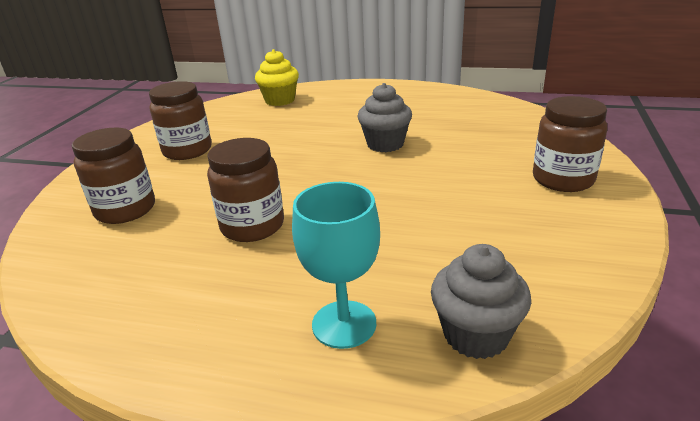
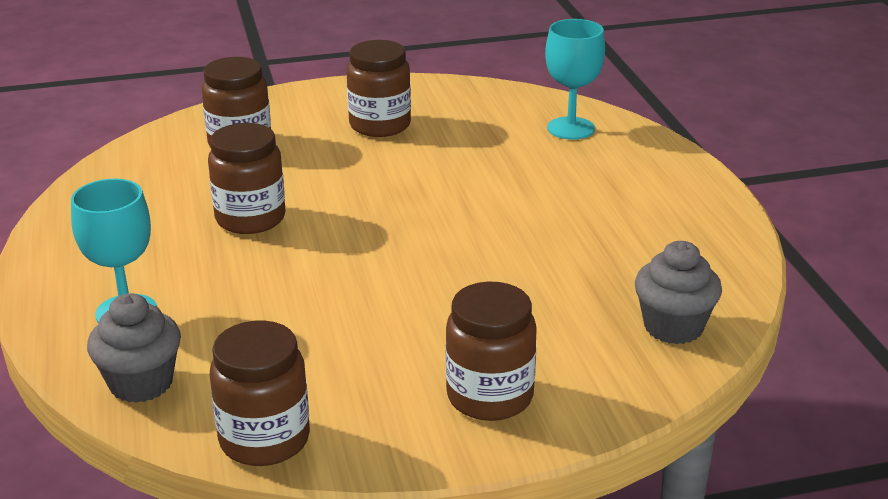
camera: 60 degrees right, 0 degrees up
yellow cupcake [255,49,299,106] -> turquoise goblet [545,19,605,140]
grey cupcake [357,83,412,152] -> grey cupcake moved to [635,241,722,344]
none -> brown jar [210,321,310,466]

